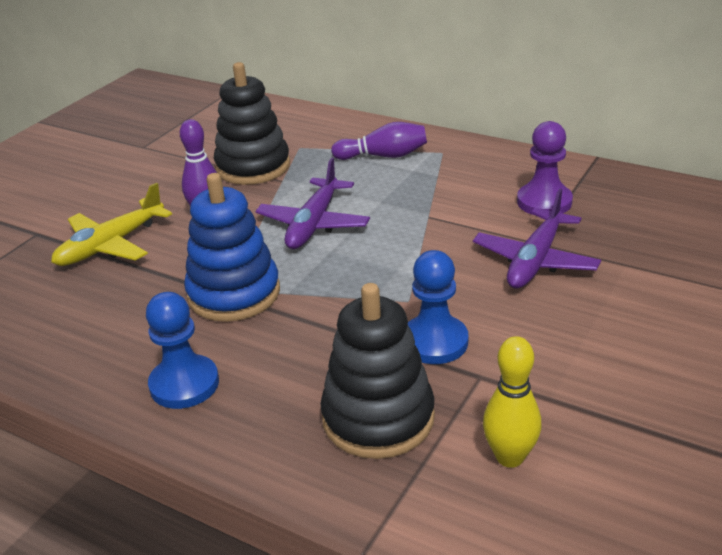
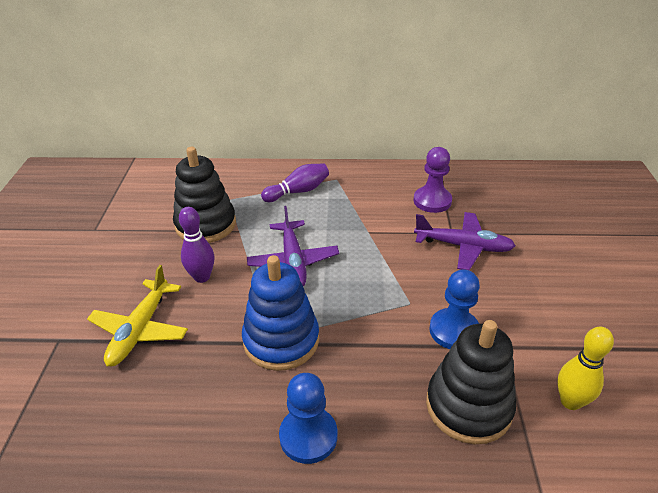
camera: 30 degrees left, 5 degrees up
purple plane [473,188,601,289] -> purple plane turned 75 degrees counterclockwise [414,212,516,271]

